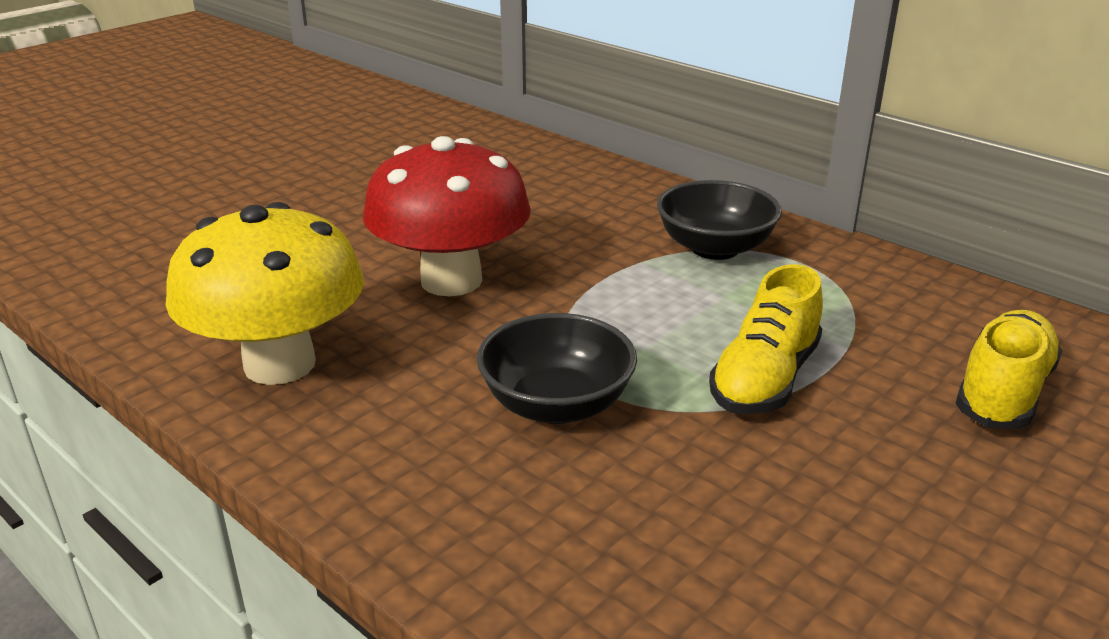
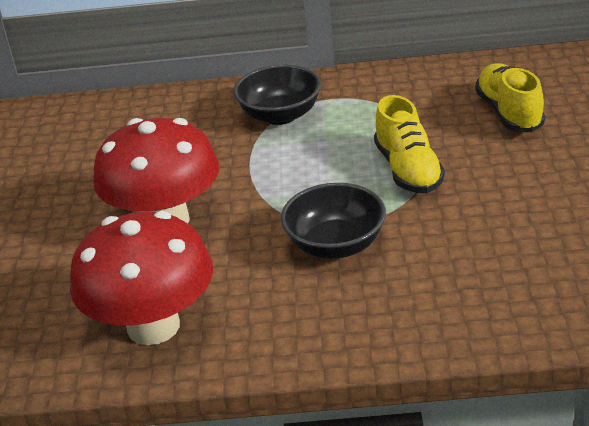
camera: 40 degrees left, 5 degrees up
yellow mushroom [166,202,364,385] -> red mushroom [70,211,213,345]

